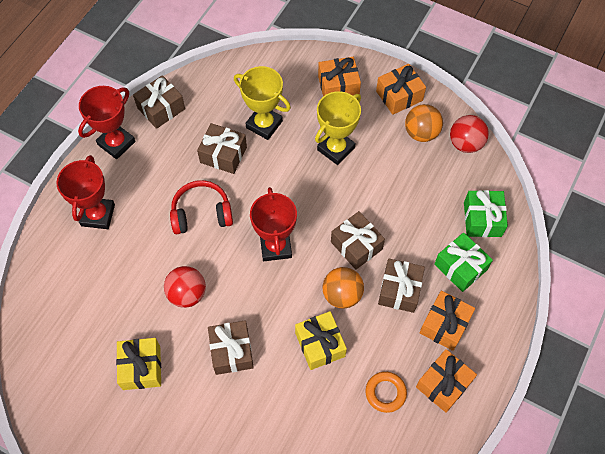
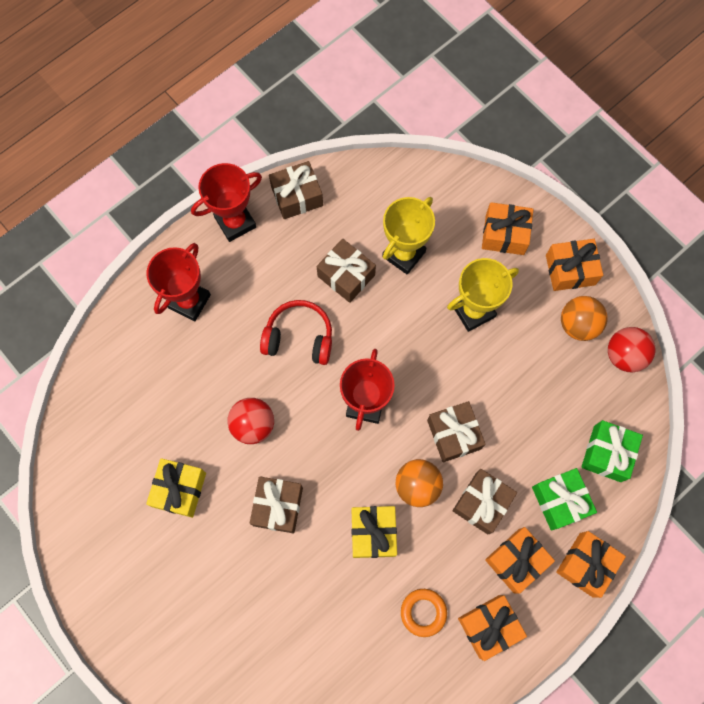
camera: 20 degrees right, 10 degrees up
yellow trophy [234,66,291,140] -> yellow trophy turned 75 degrees clockwise [382,197,435,274]
none -> orange gift [556,531,626,598]

